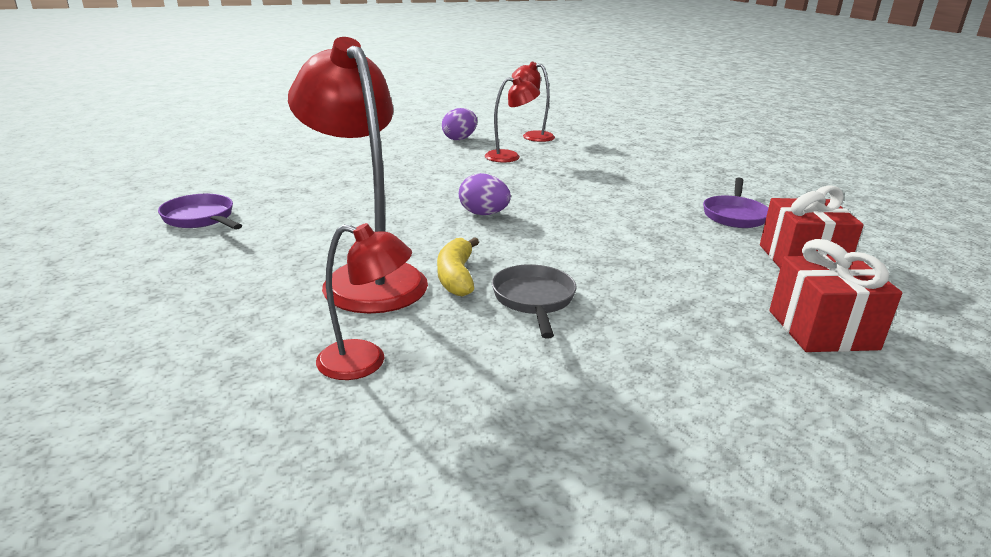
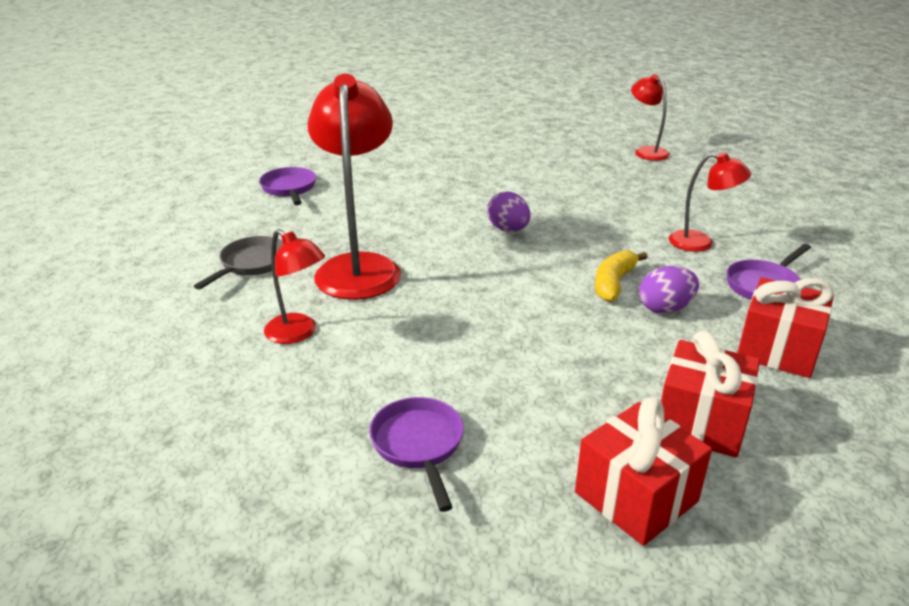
camera: 30 degrees right, 5 degrees up
yellow banana [437,237,479,297] -> yellow banana moved to [595,250,648,302]
purple egg [442,108,477,140] -> purple egg moved to [639,266,699,314]
red lamp [485,76,540,163] -> red lamp moved to [669,152,751,252]
grey pan [492,264,577,338] -> grey pan moved to [194,236,283,290]
none -> purple pan [369,397,464,512]
none -> red gift [575,398,712,546]

